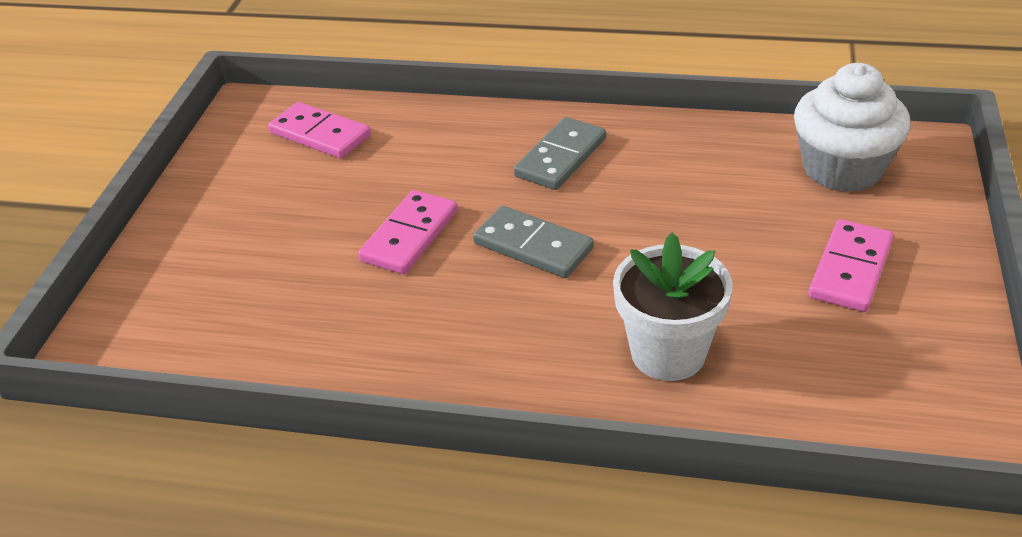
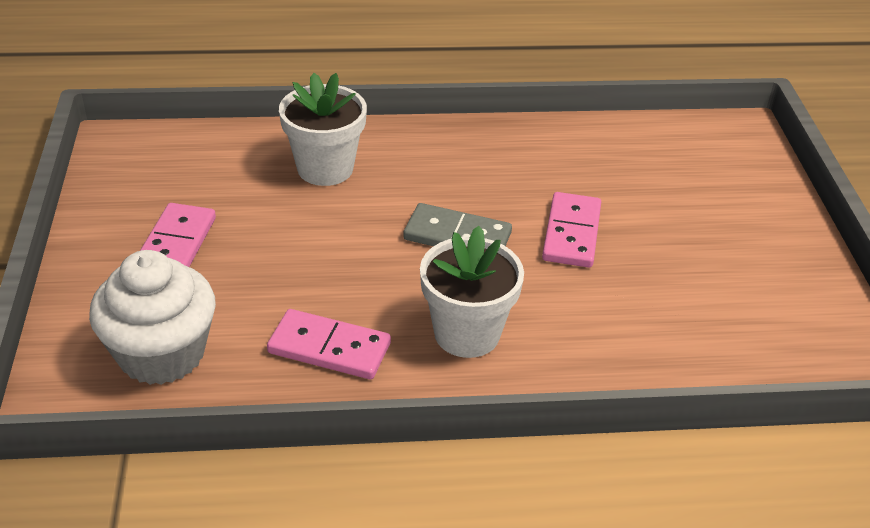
camera: 160 degrees right, 0 degrees up
pink domino [268,102,371,159] -> pink domino moved to [267,309,391,379]
grey domino [514,117,606,190] -> white flower pot [420,226,524,358]

